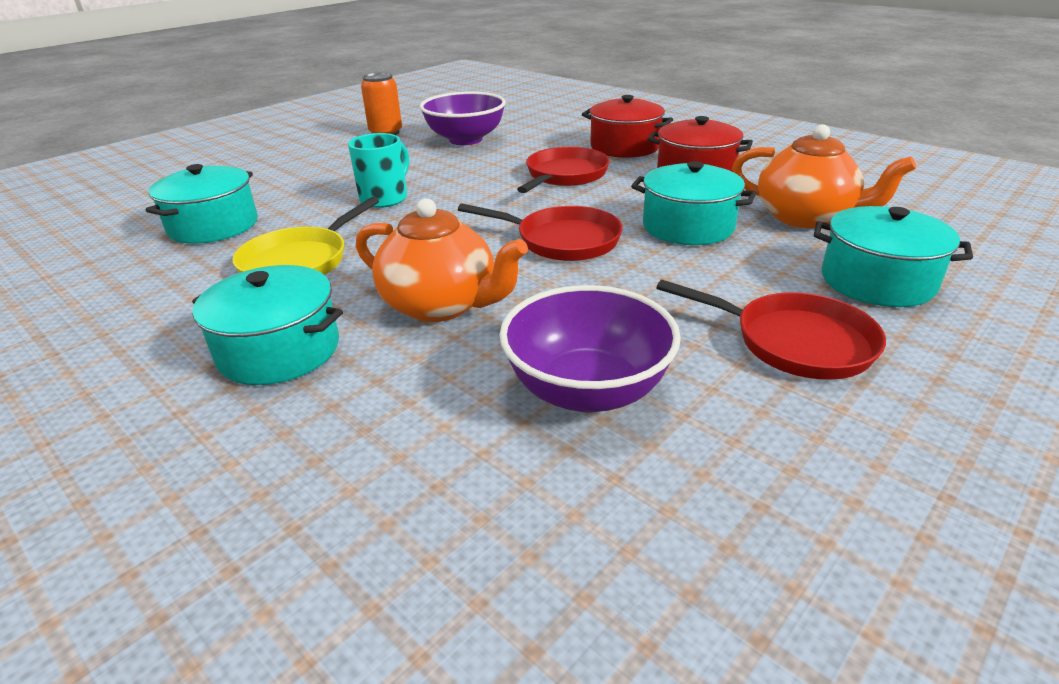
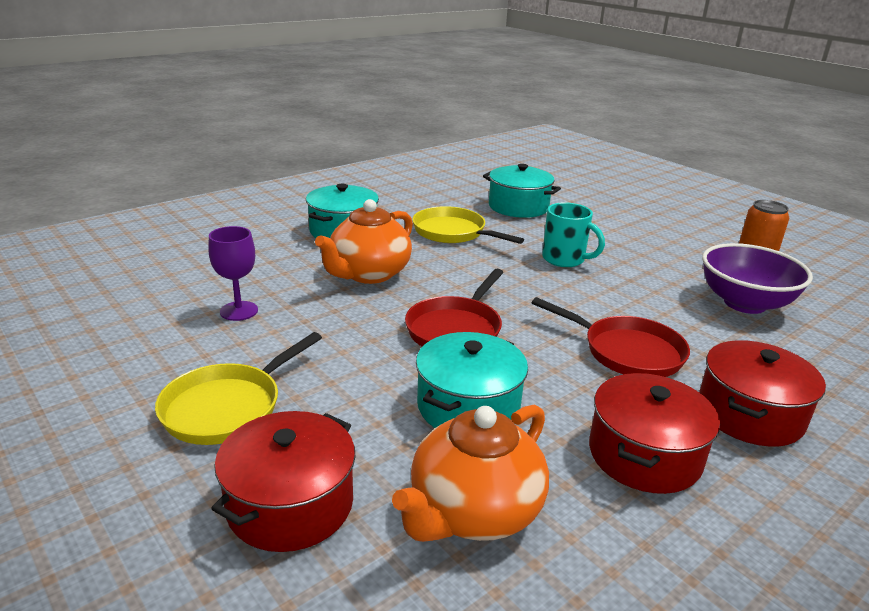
camera: 95 degrees right, 5 degrees down
purple bowl [499,285,681,413] -> purple goblet [208,226,258,321]
red pan [656,280,886,380] -> yellow pan [155,332,322,445]
turquoise pot [814,206,973,307] -> red pot [211,411,356,552]

